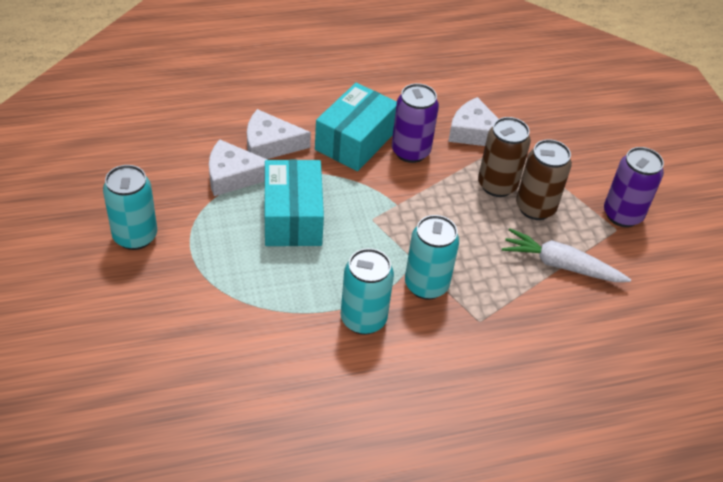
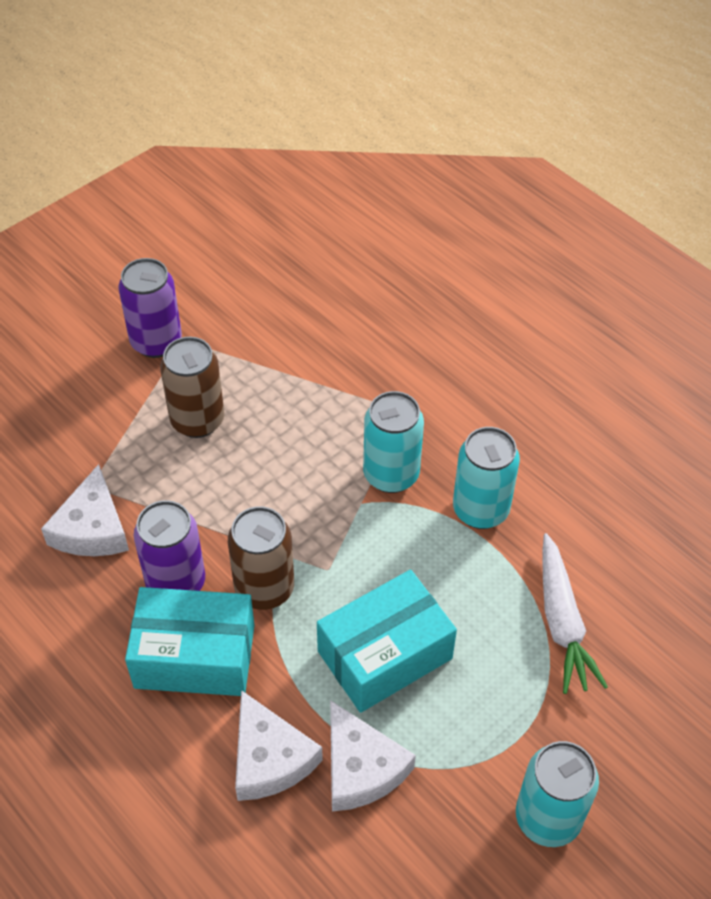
camera: 115 degrees left, 5 degrees up
brown can [478,117,531,197] -> brown can moved to [228,506,294,610]
white carrot [502,228,631,282] -> white carrot moved to [542,533,608,694]

